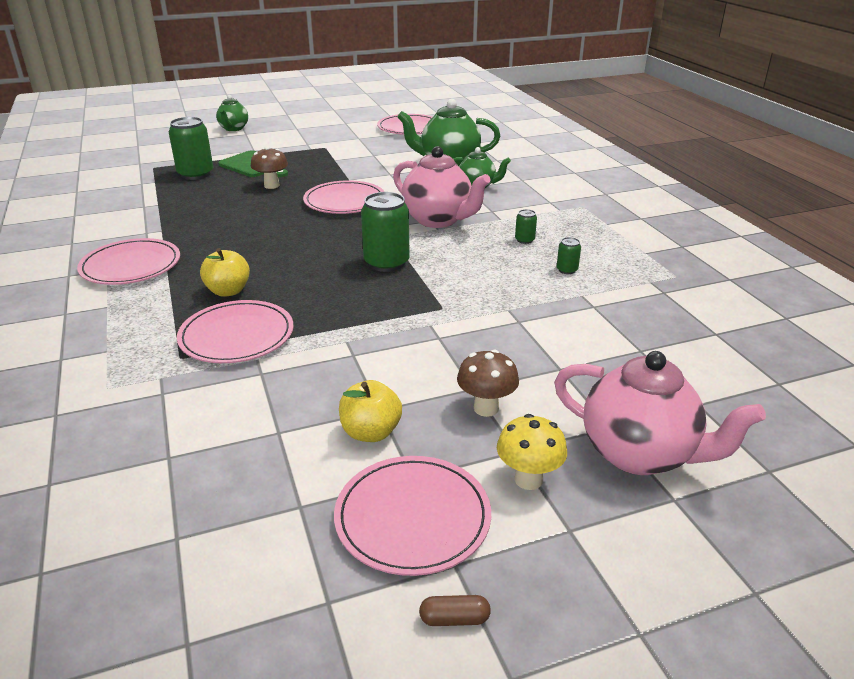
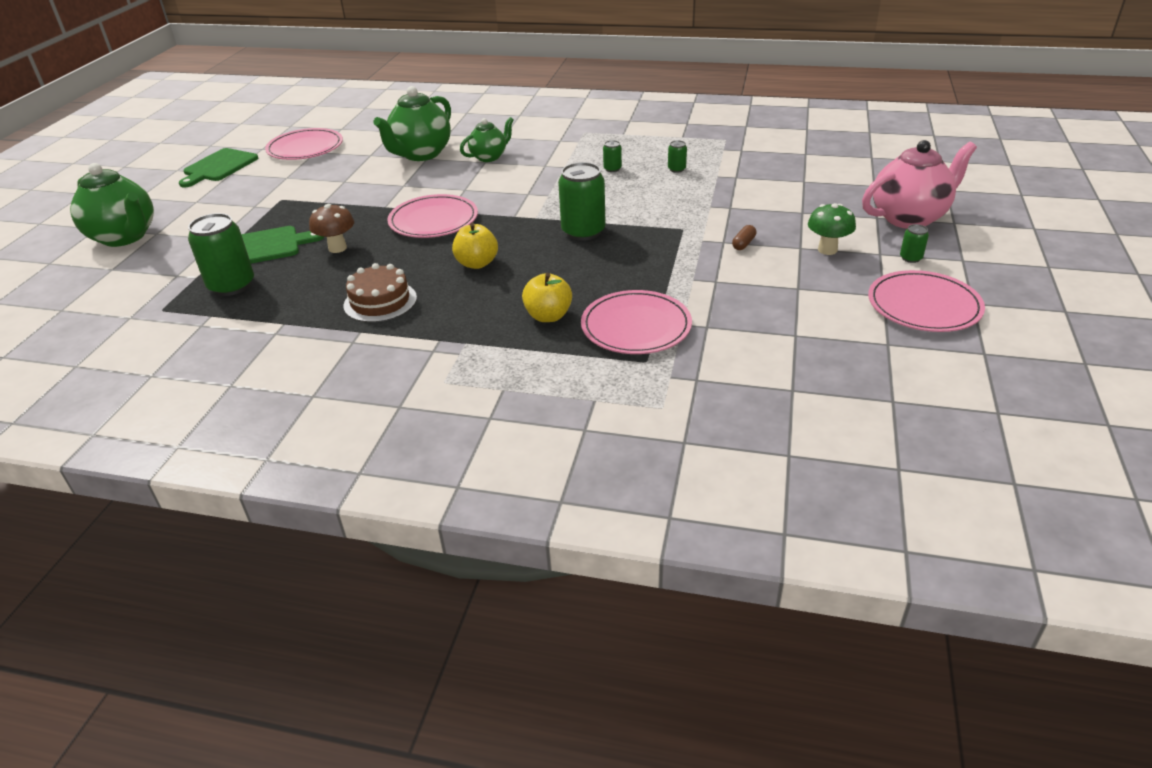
camera: 55 degrees left, 5 degrees up
pink plate [77,238,180,285] -> none
green teapot [216,95,248,131] -> green teapot [70,163,154,247], size x1.70
yellow apple [339,380,402,442] -> yellow apple moved to [452,223,498,269]
pink teapot [393,146,491,228] -> none
brown capsule [419,595,491,626] -> brown capsule moved to [732,225,756,250]
brown mushroom [457,350,519,417] -> green mushroom [808,203,856,255]
yellow mushroom [497,414,567,490] -> green can [900,224,929,263]
none -> green cutting board [179,148,258,188]
none -> brown cake [343,263,417,323]

